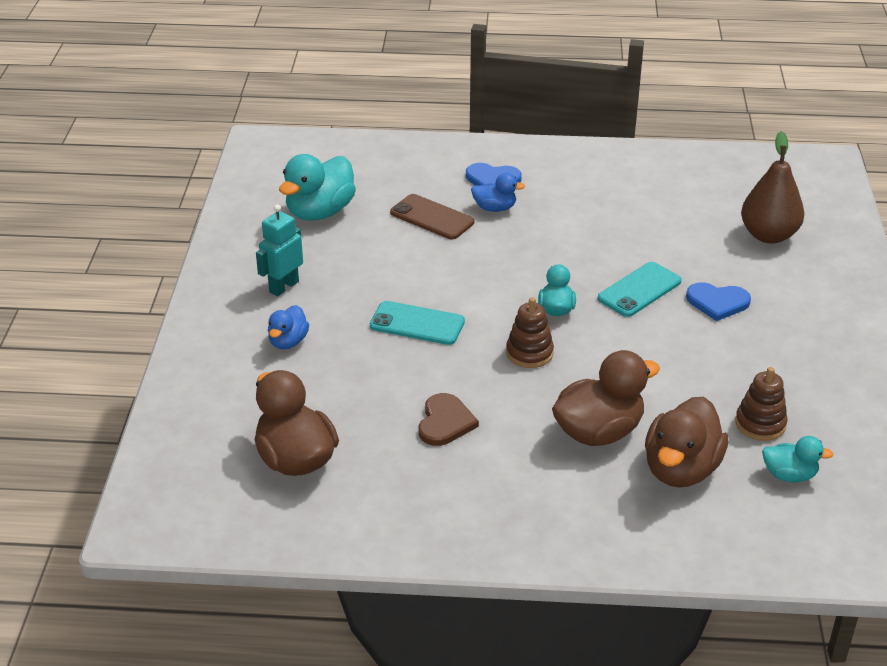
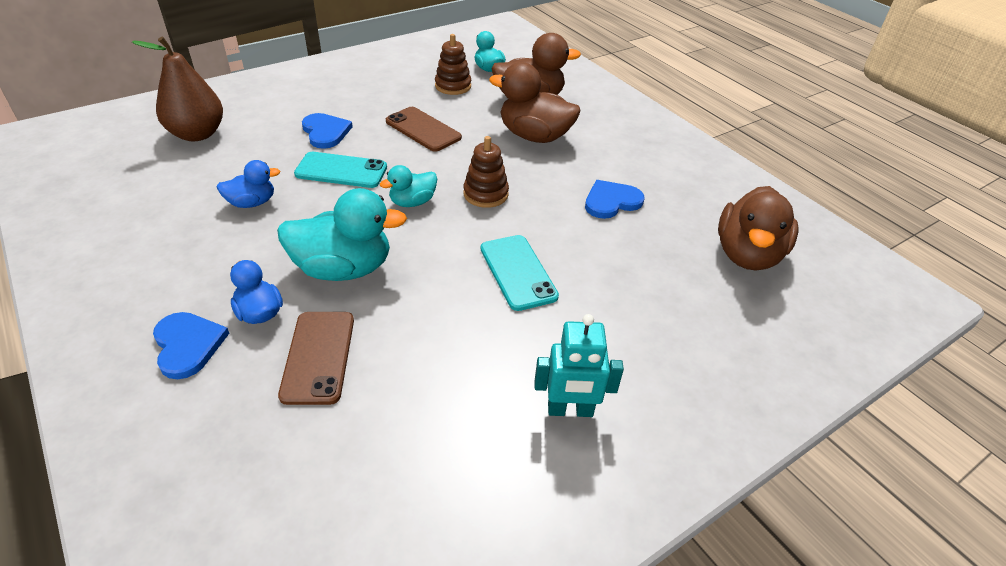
camera: 130 degrees left, 5 degrees up
blue duck [268,305,309,349] -> blue duck moved to [217,160,280,208]
turquoise duck [279,154,356,221] -> turquoise duck moved to [277,188,407,281]
brown heart [419,393,479,446] -> blue heart [585,180,645,219]
none -> brown phone [386,107,462,152]

